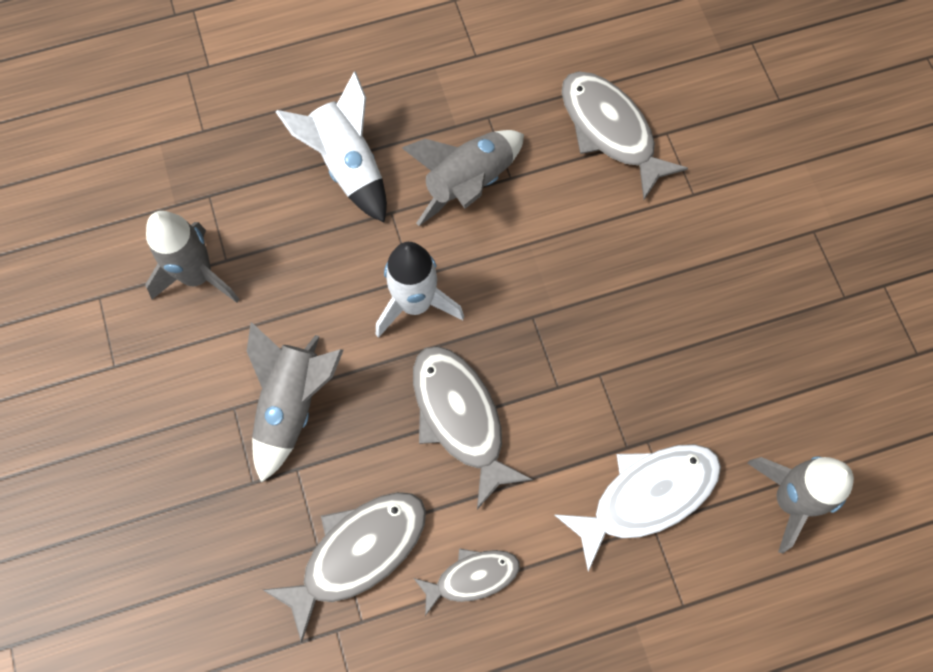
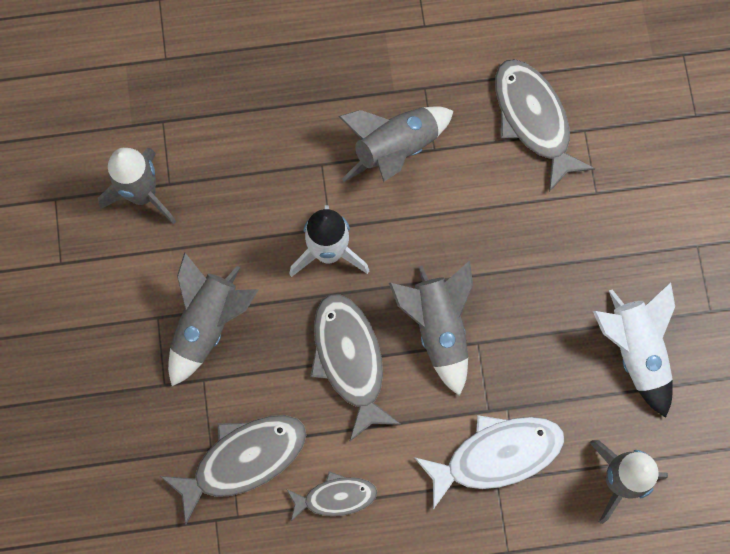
camera: 10 degrees right, 5 degrees up
white rocket [276,71,387,223] -> white rocket moved to [593,282,675,418]
none -> grey rocket [389,261,473,396]

